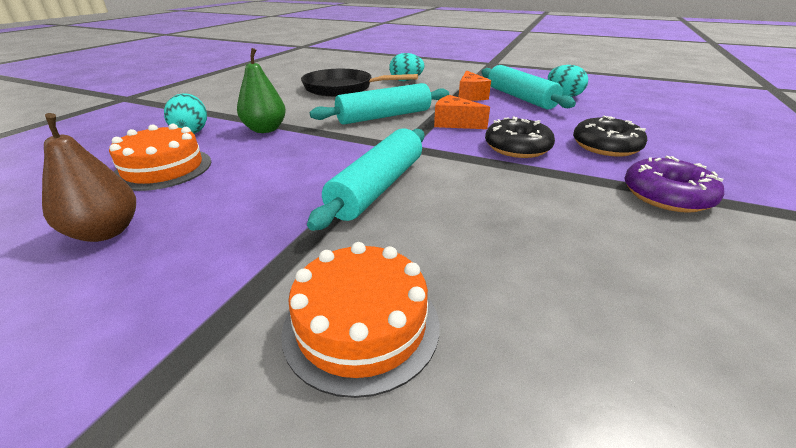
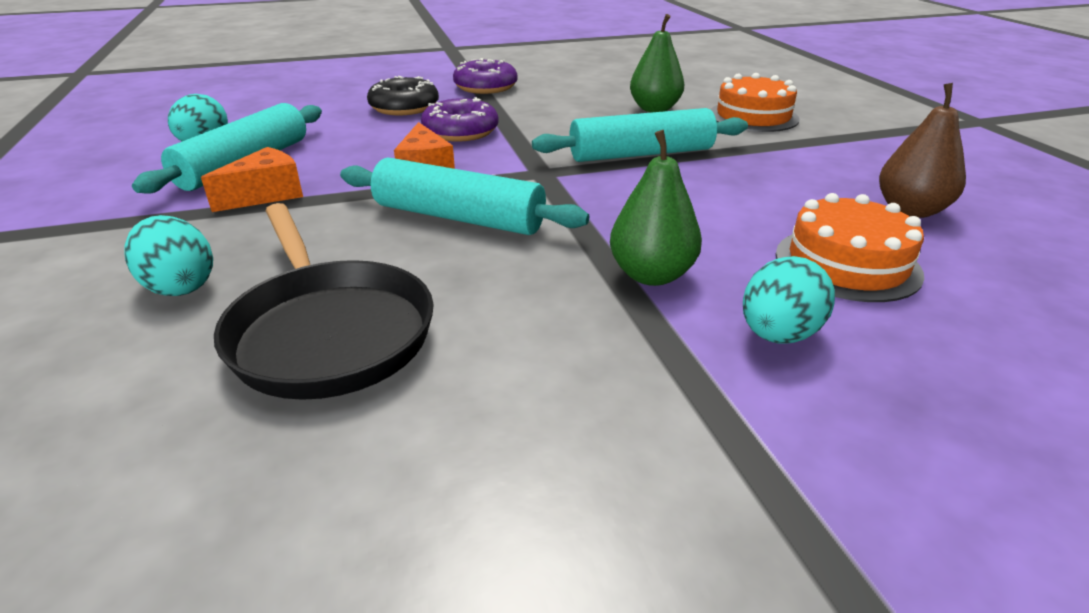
camera: 130 degrees left, 0 degrees up
black donut [485,117,555,158] -> purple donut [421,97,499,142]
none -> green pear [630,14,684,112]

